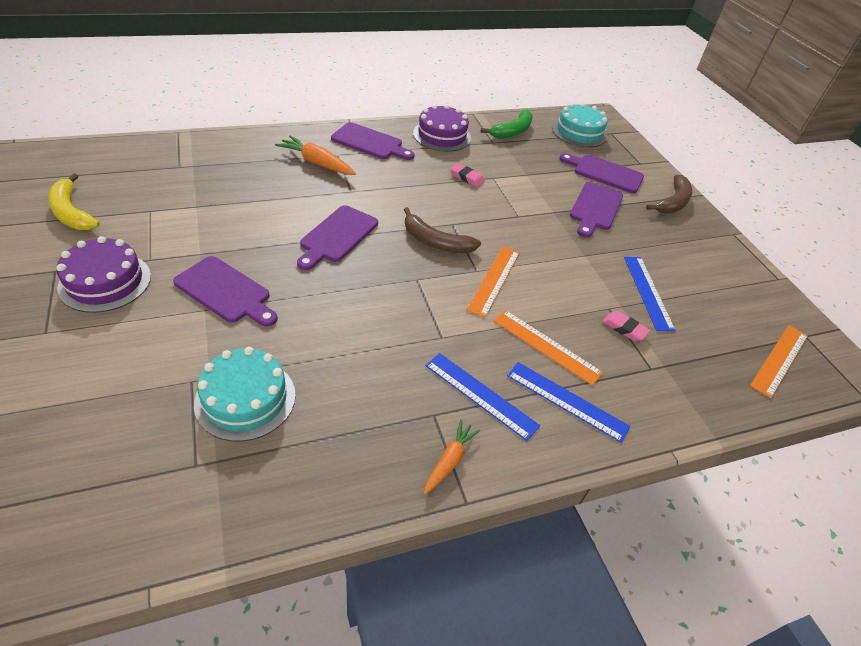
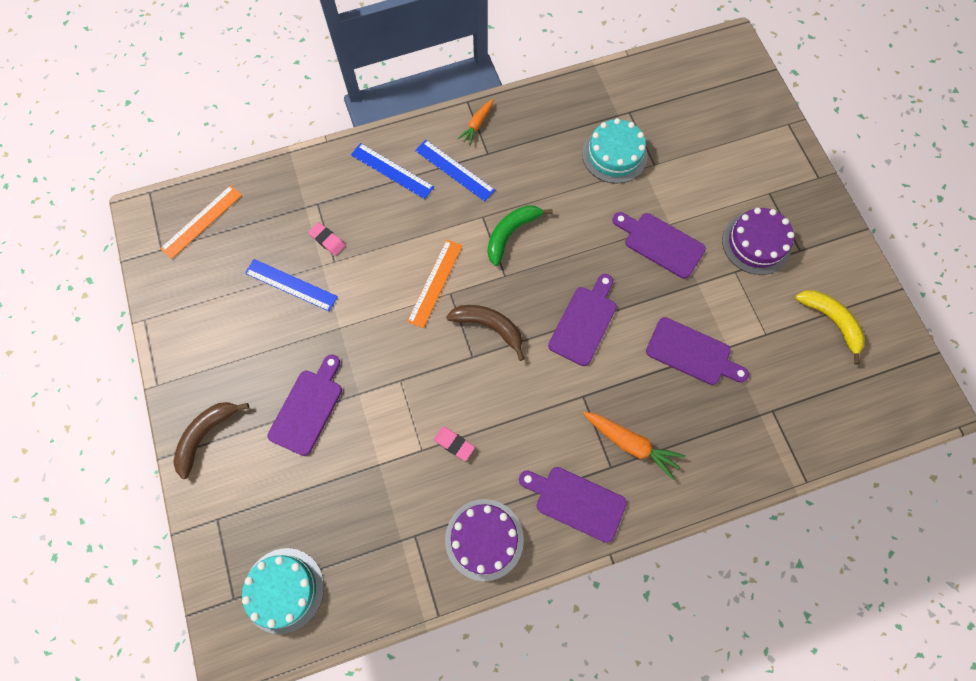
camera: 175 degrees left, 25 degrees up
green banana [481,109,533,139] -> green banana moved to [488,205,553,266]
orange ruler [494,310,603,385] -> none
purple cutting board [559,153,644,193] -> purple cutting board moved to [646,317,749,385]
blue ruler [624,257,676,331] -> blue ruler turned 60 degrees counterclockwise [245,259,338,311]

